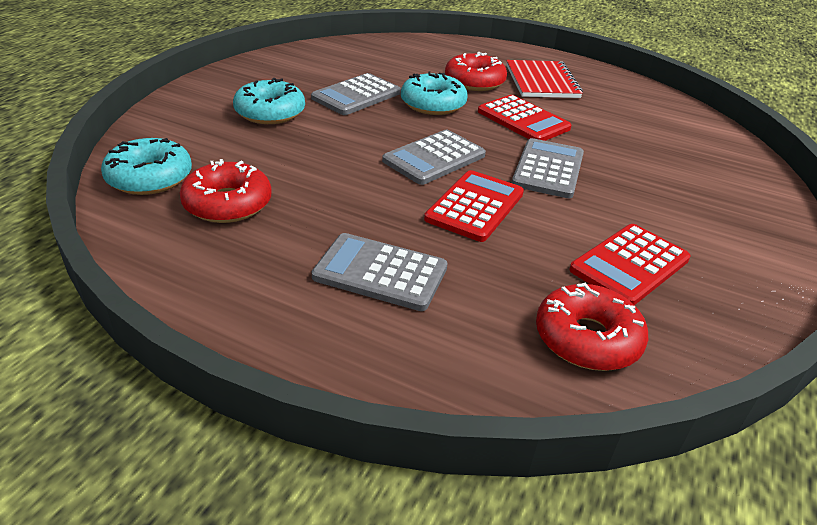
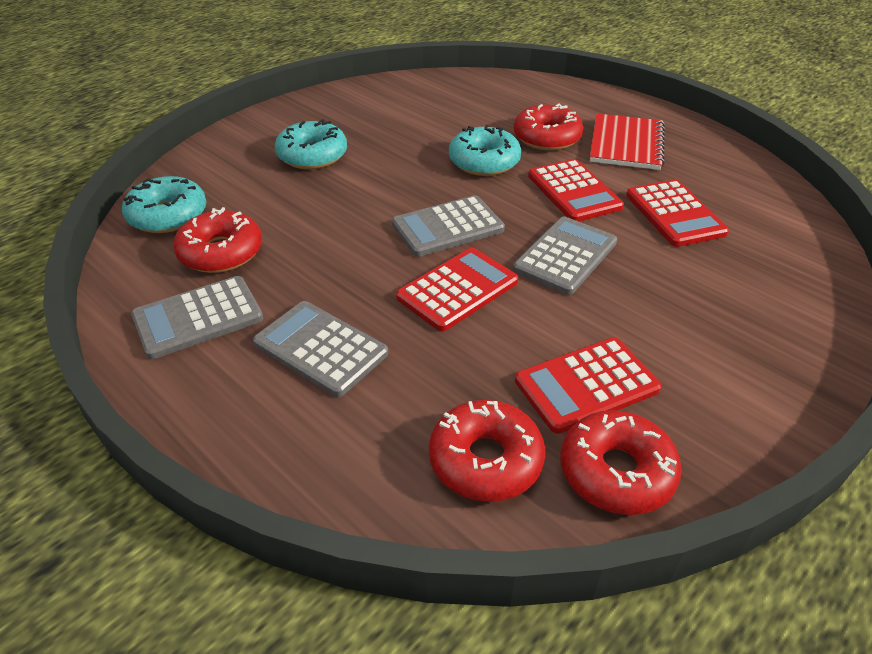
camera: 20 degrees right, 5 degrees up
grey calculator [311,73,401,115] -> grey calculator moved to [131,276,263,359]
none -> red donut [560,410,682,515]
none -> red calculator [626,180,729,247]

